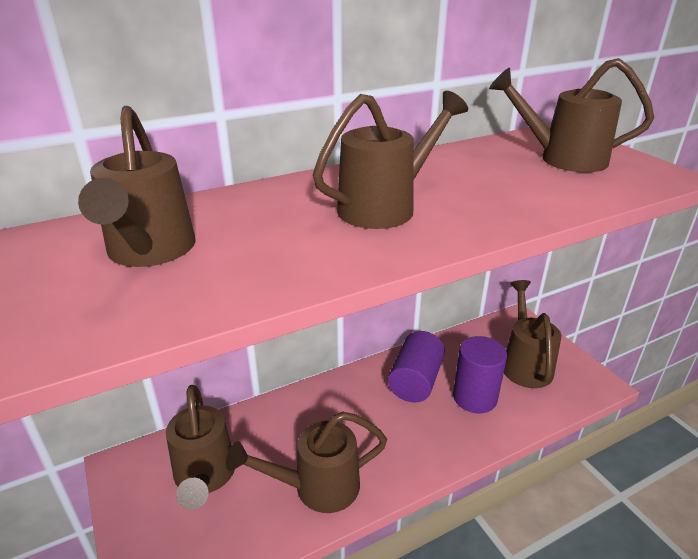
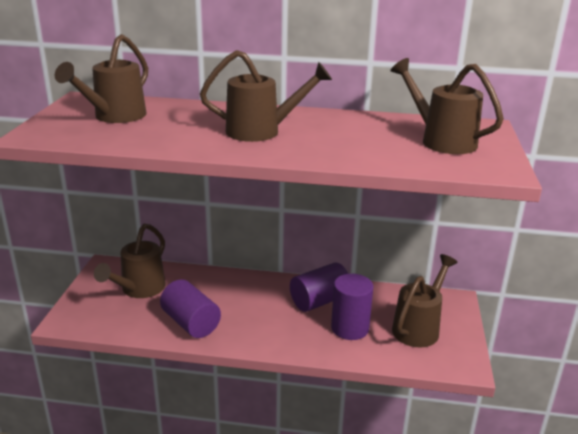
camera: 35 degrees right, 5 degrees down
brown watering can [226,412,387,513] -> purple cylinder [160,279,221,338]

